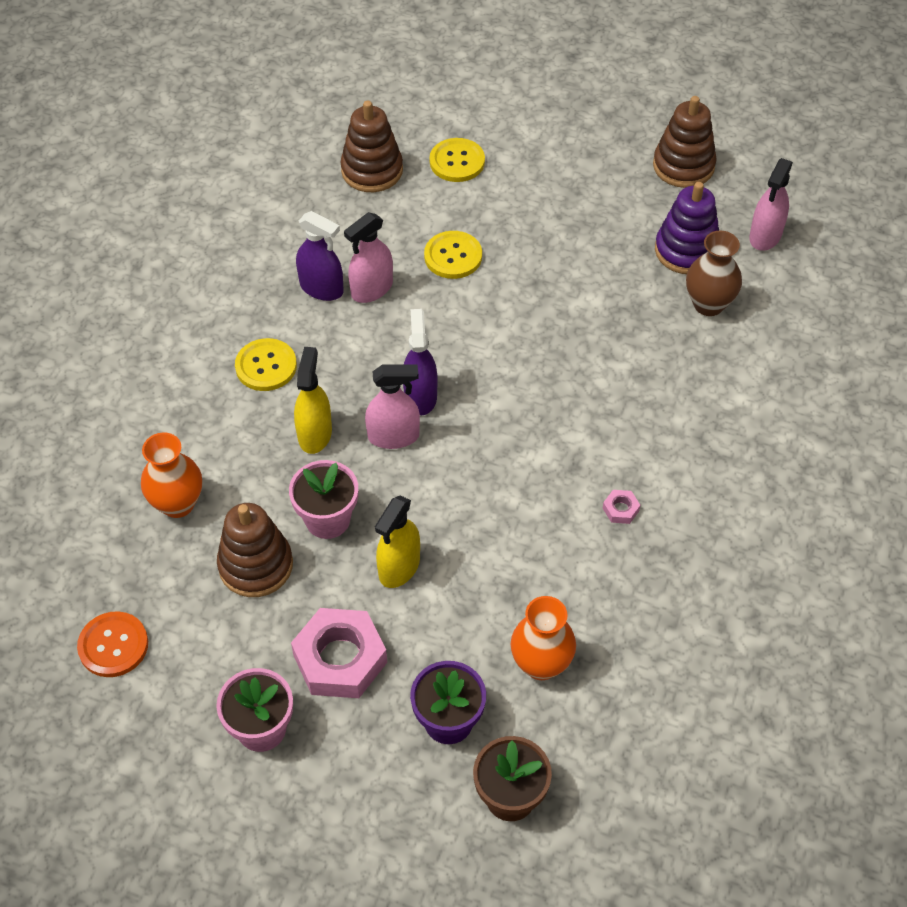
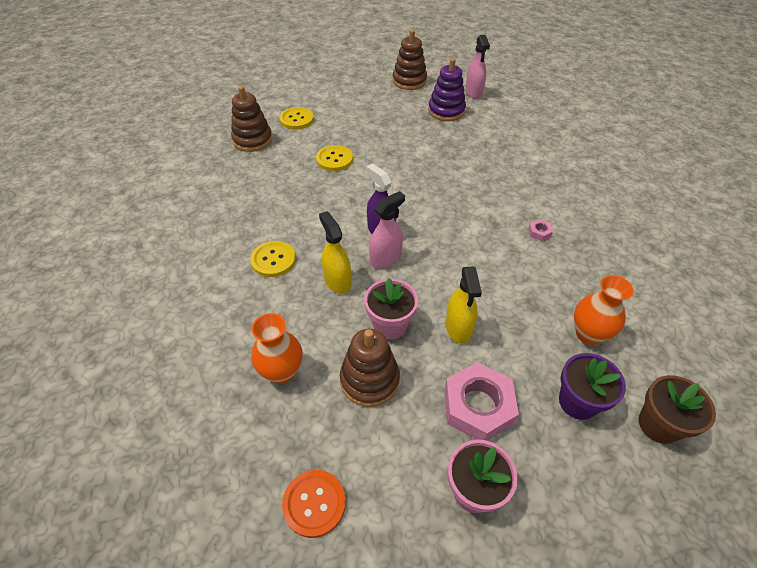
camera: 35 degrees left, 5 degrees down
purple spray bottle [296,211,344,301] -> none
pink spray bottle [344,212,393,303] -> none
brown vase [686,230,742,316] -> none

